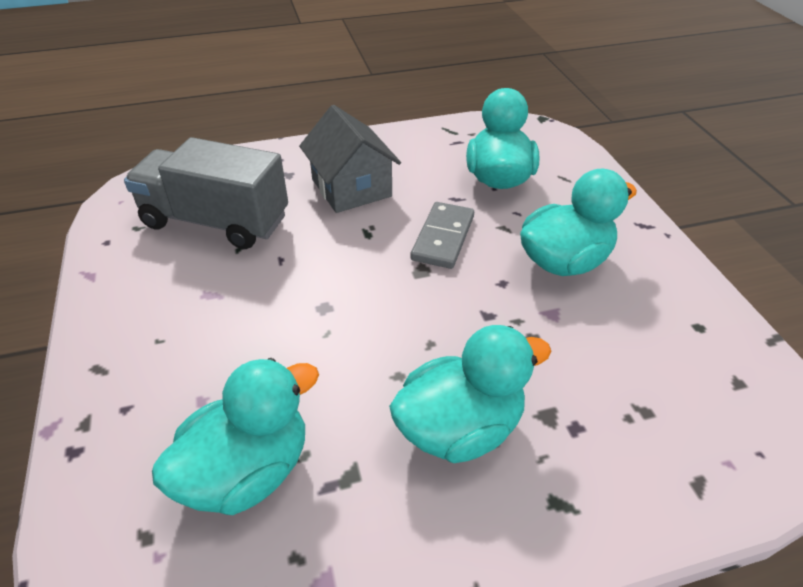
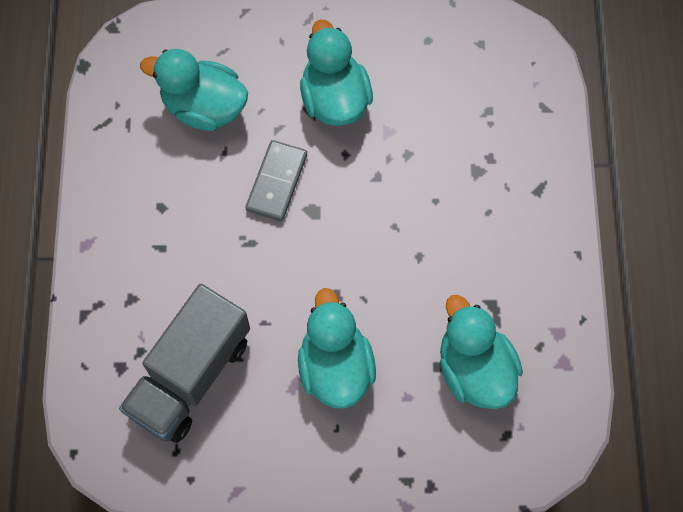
camera: 75 degrees left, 25 degrees up
grey house [299,105,401,213] -> none
turquoise duck [389,325,551,463] -> turquoise duck moved to [298,288,376,408]
grey domino [411,202,474,269] -> grey domino turned 75 degrees clockwise [245,140,307,221]

